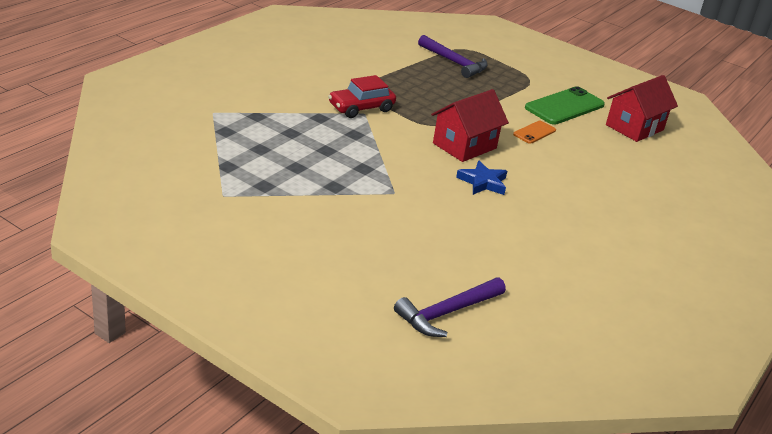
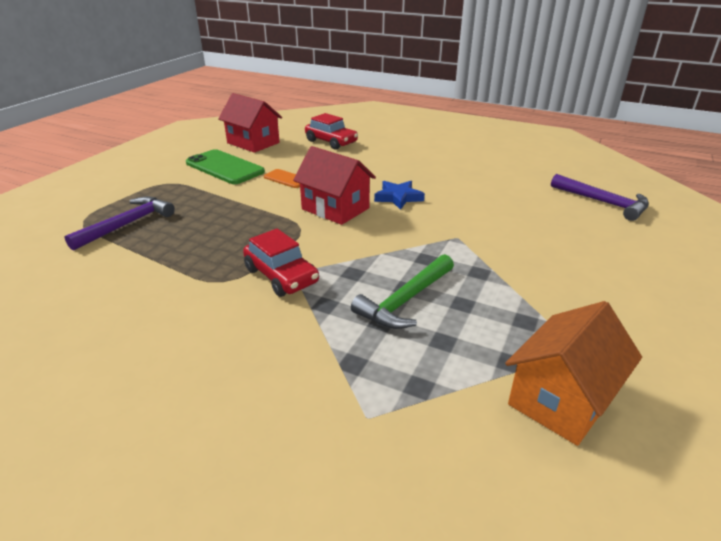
camera: 95 degrees left, 0 degrees up
none -> red car [305,113,358,150]
none -> green hammer [351,254,454,329]
none -> orange house [505,301,642,446]

